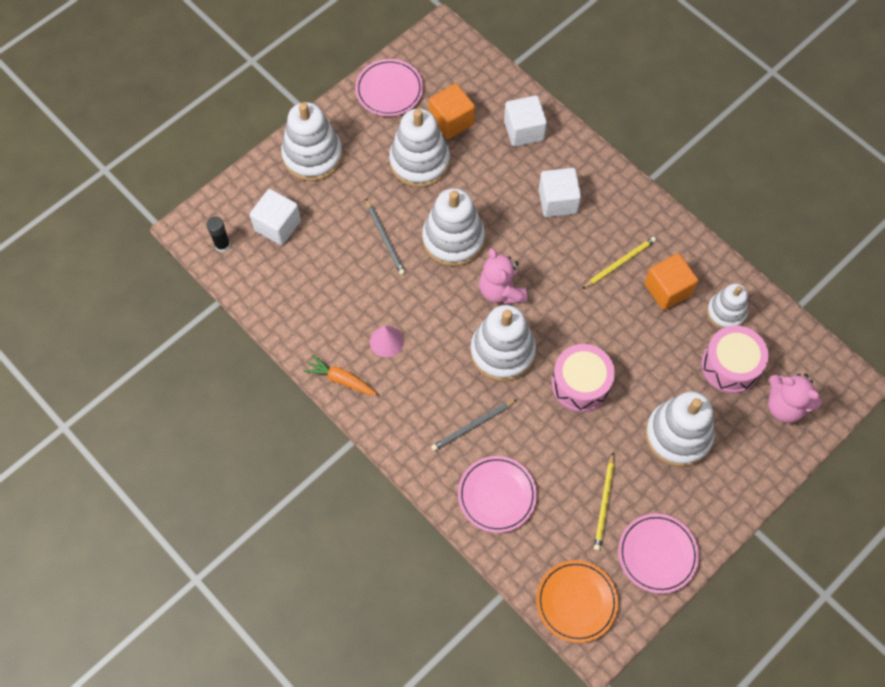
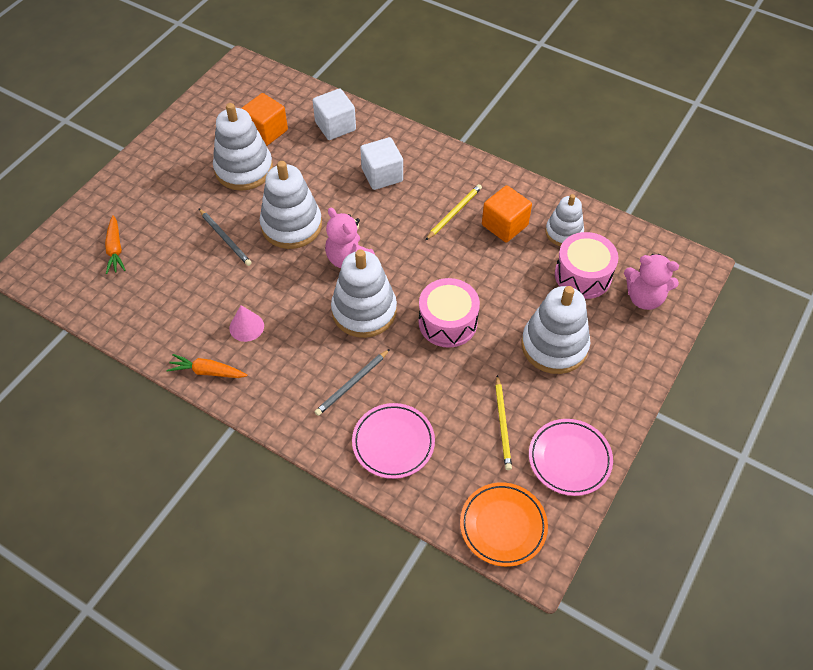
camera: 15 degrees left, 10 degrees down
black glue stick [206,216,231,252] -> none
white cube [250,189,301,245] -> orange carrot [105,215,126,274]
white stacking toy [281,102,343,181] -> none
pink plate [355,59,423,116] -> none

